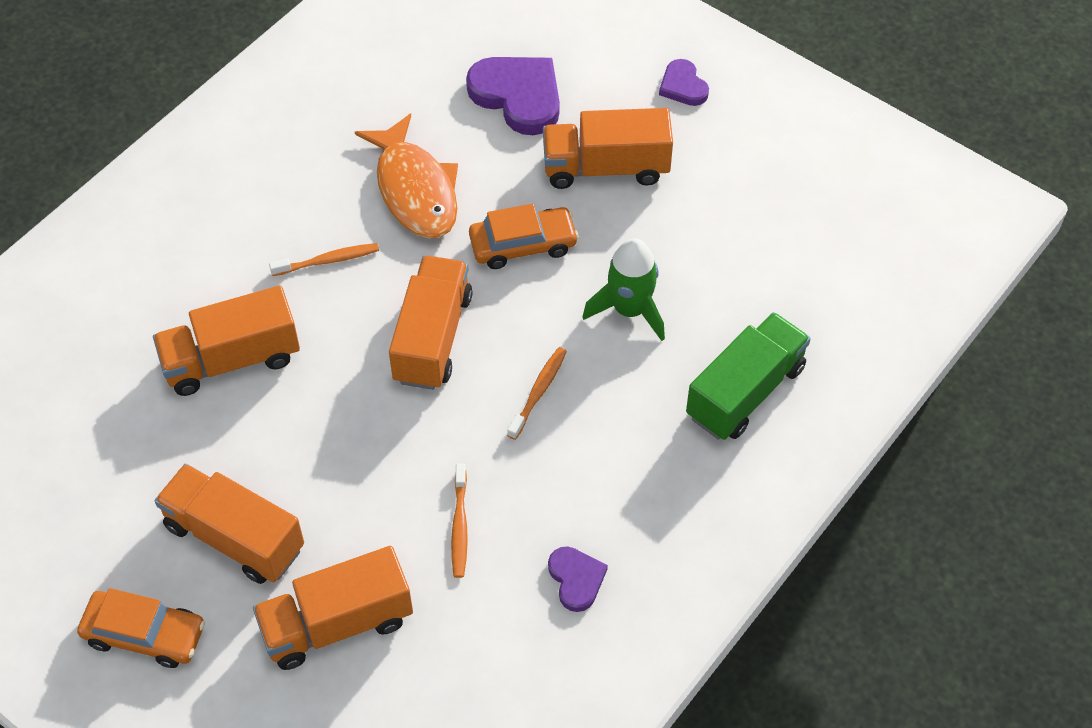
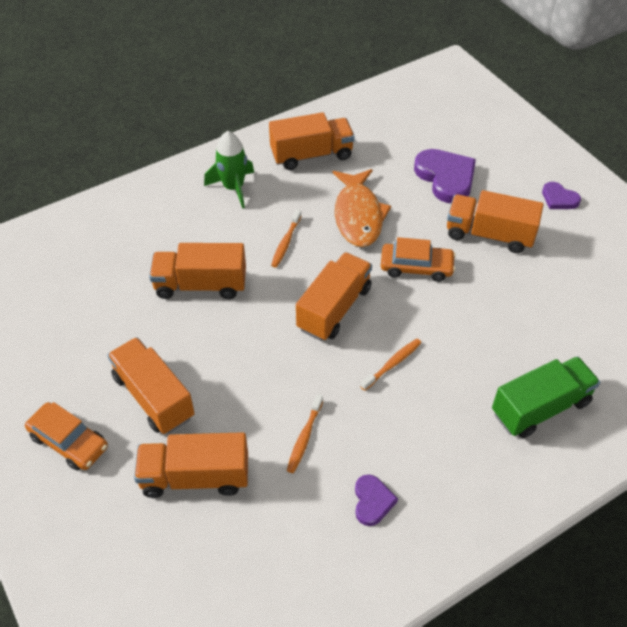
camera: 20 degrees right, 5 degrees down
orange toothbrush [269,243,379,276] -> orange toothbrush turned 105 degrees clockwise [271,209,301,268]
green rocket [582,238,665,341] -> green rocket moved to [204,131,254,209]
purple heart [659,59,709,106] -> purple heart turned 45 degrees counterclockwise [542,182,581,209]
none -> orange truck [269,112,355,170]

